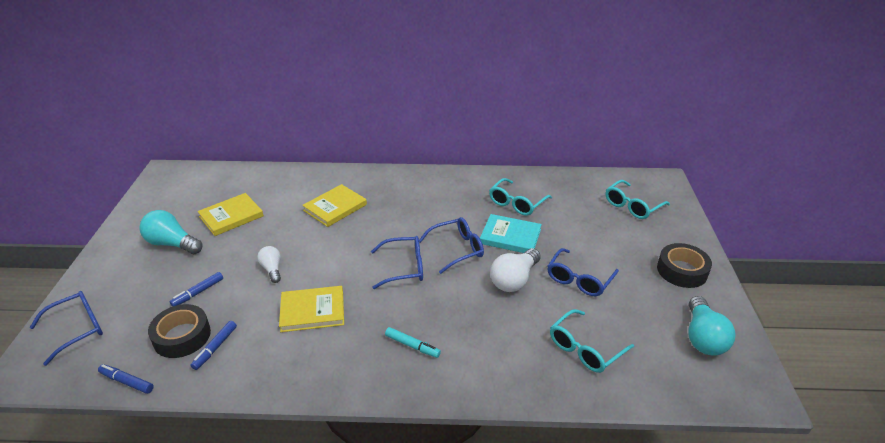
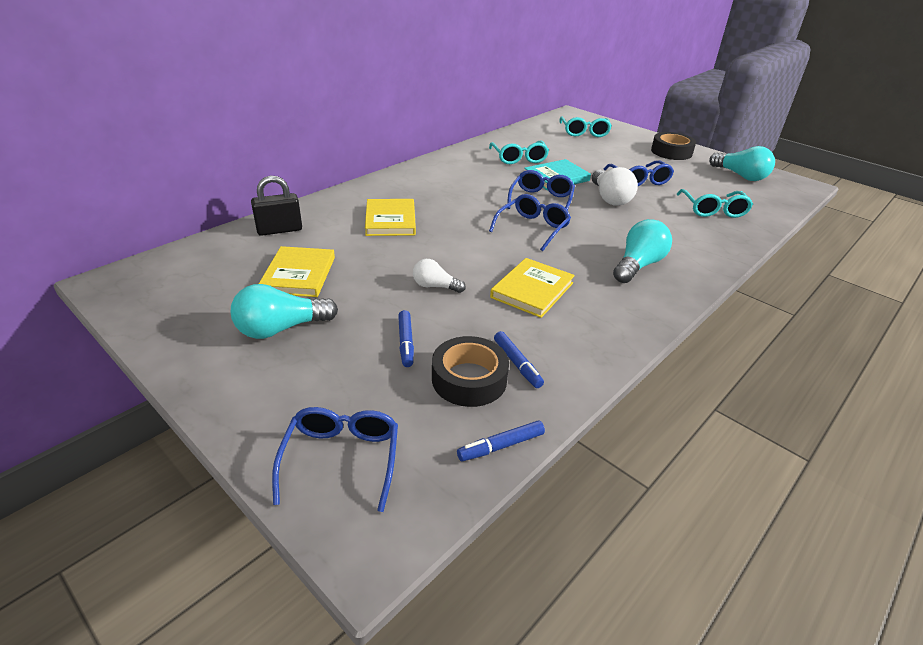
camera: 50 degrees left, 0 degrees up
turquoise marker [385,327,441,358] -> turquoise light bulb [613,219,672,283]
none -> black padlock [251,176,302,236]

